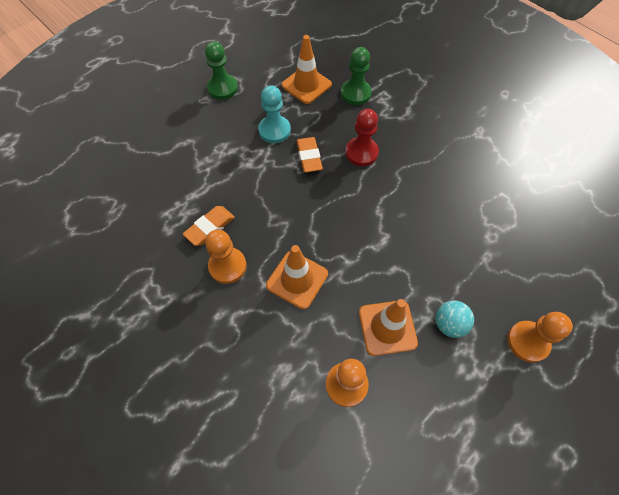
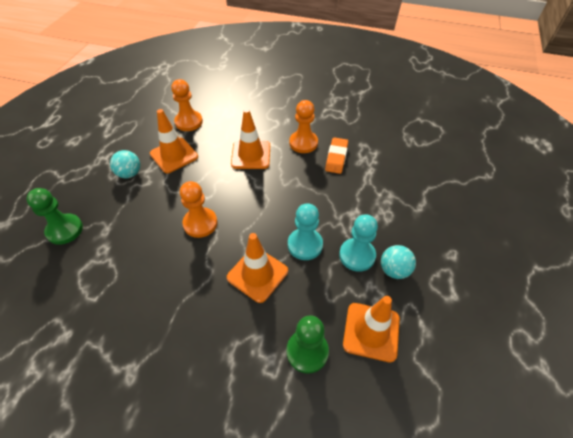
camera: 150 degrees right, 10 degrees down
green pawn [205,41,238,100] -> green pawn moved to [26,188,83,245]
orange eraser [296,137,323,172] -> turquoise pawn [288,203,323,260]
red pawn [345,109,379,166] -> orange traffic cone [227,233,288,303]
orange pawn [507,312,573,362] -> orange pawn moved to [180,181,217,238]
none -> turquoise ball [381,245,416,279]

